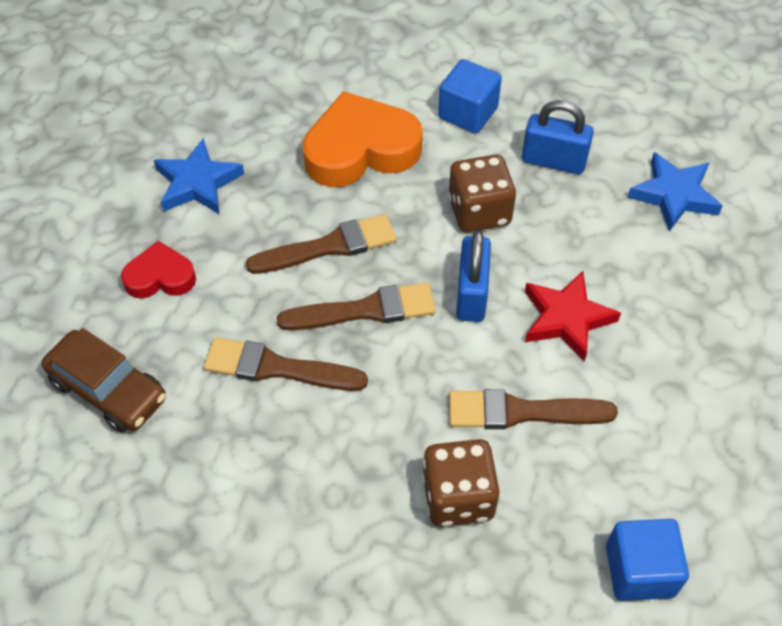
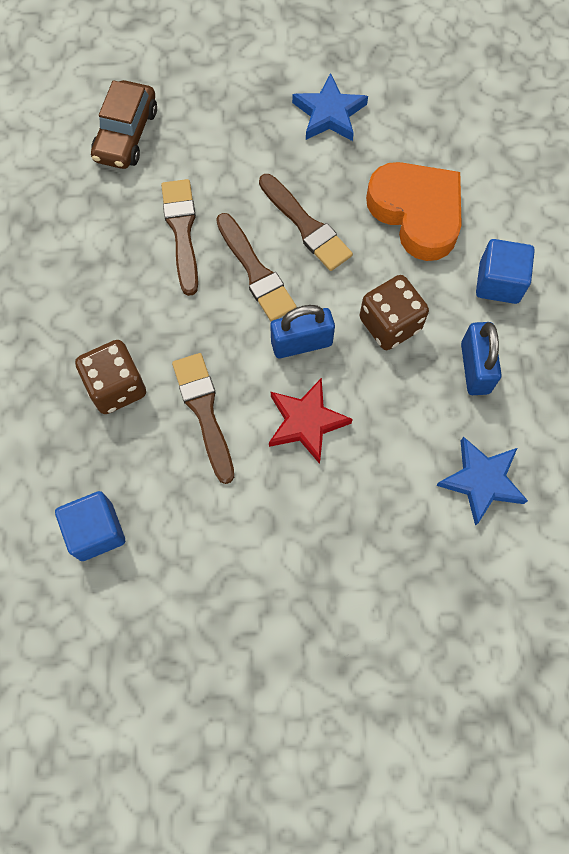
camera: 70 degrees right, 15 degrees up
red heart [121,241,196,299] -> none

